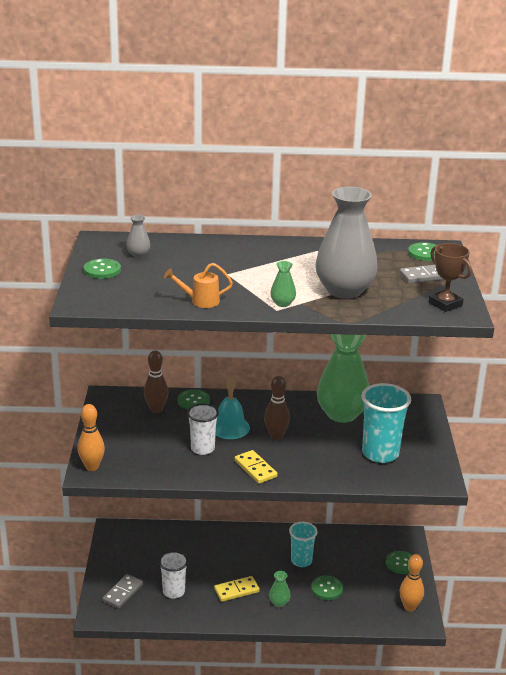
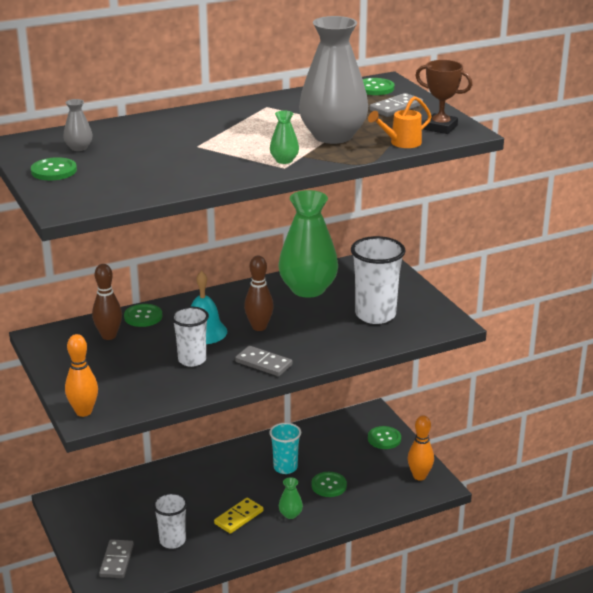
camera: 25 degrees left, 0 degrees up
orange watering can [164,263,233,308] -> orange watering can moved to [368,96,432,148]
yellow domino [234,450,278,484] -> grey domino [235,346,292,376]
turquoise cup [361,383,411,463] -> white cup [351,236,406,324]

